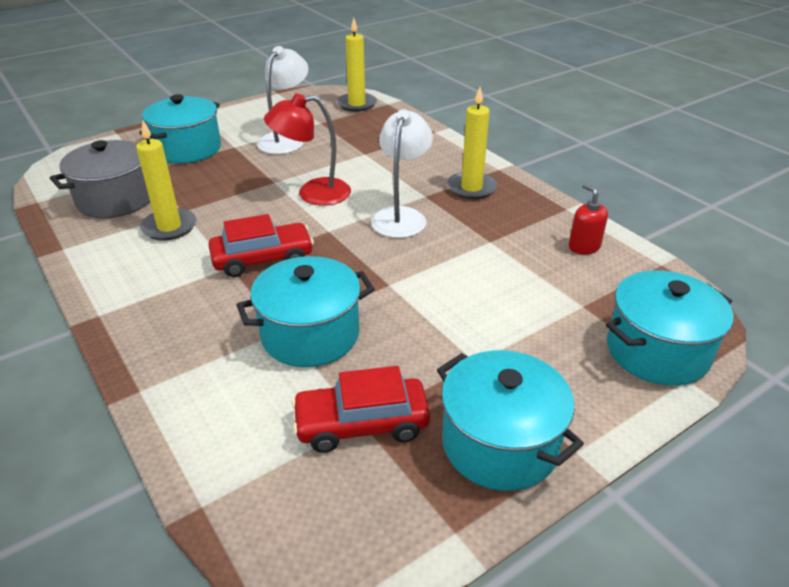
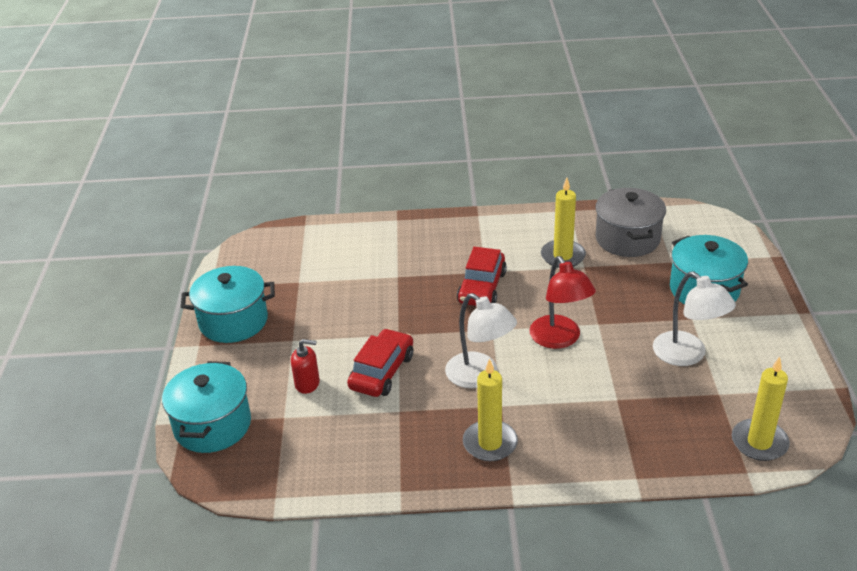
camera: 125 degrees right, 0 degrees up
turquoise pot [236,256,375,367] -> none
red lamp [264,93,351,205] -> red lamp turned 135 degrees clockwise [529,256,596,349]
red car [291,366,430,453] -> red car moved to [347,328,413,397]
red soap dispenser [569,183,608,254] -> red soap dispenser moved to [291,339,320,394]

